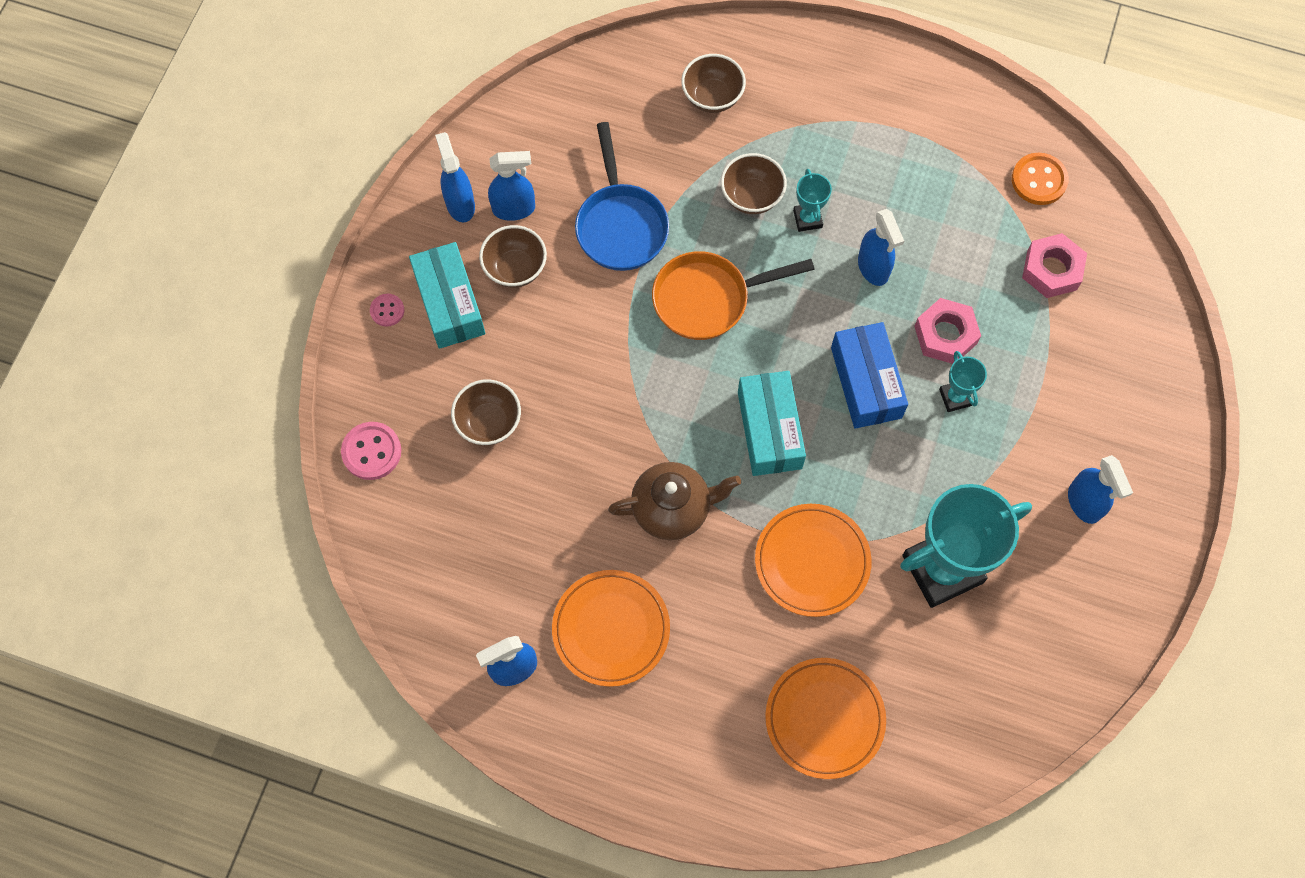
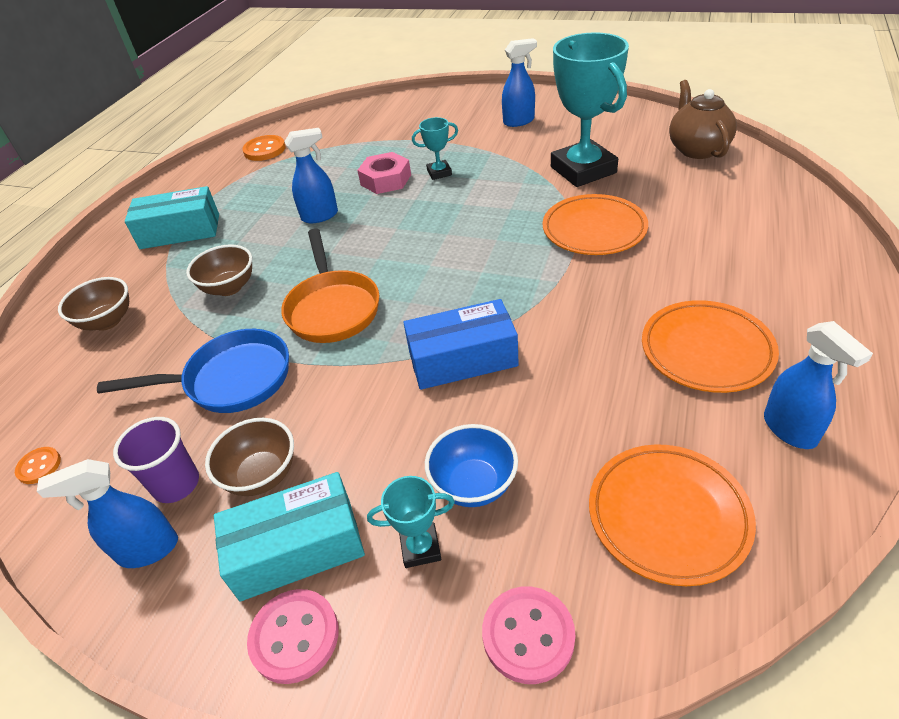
camera: 85 degrees left, 25 degrees down
pink button [370,294,404,327] -> pink button [247,589,339,684], size x1.68
brown bowl [451,379,521,445] -> blue bowl [425,424,518,507]
blue spray bottle [488,151,535,221] -> purple cup [113,417,199,503]
brown teapot [608,462,741,540] -> brown teapot moved to [669,80,737,159]
turquoise box [738,371,806,476] -> turquoise box moved to [125,186,219,249]
orange plate [765,658,886,779] -> orange plate moved to [589,444,756,586]
turquoise trophy [793,169,832,232] -> turquoise trophy moved to [367,476,455,568]
blue box [831,322,908,429] -> blue box moved to [403,299,519,390]
pink nut [1022,233,1087,298] -> none
none -> orange button [15,447,61,484]

